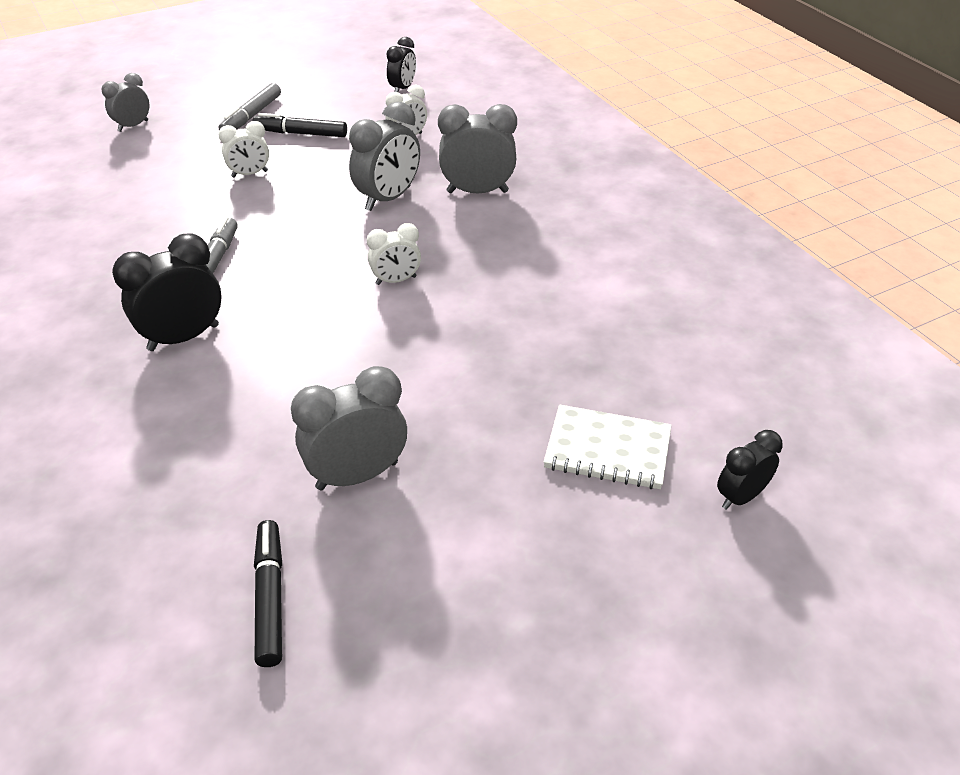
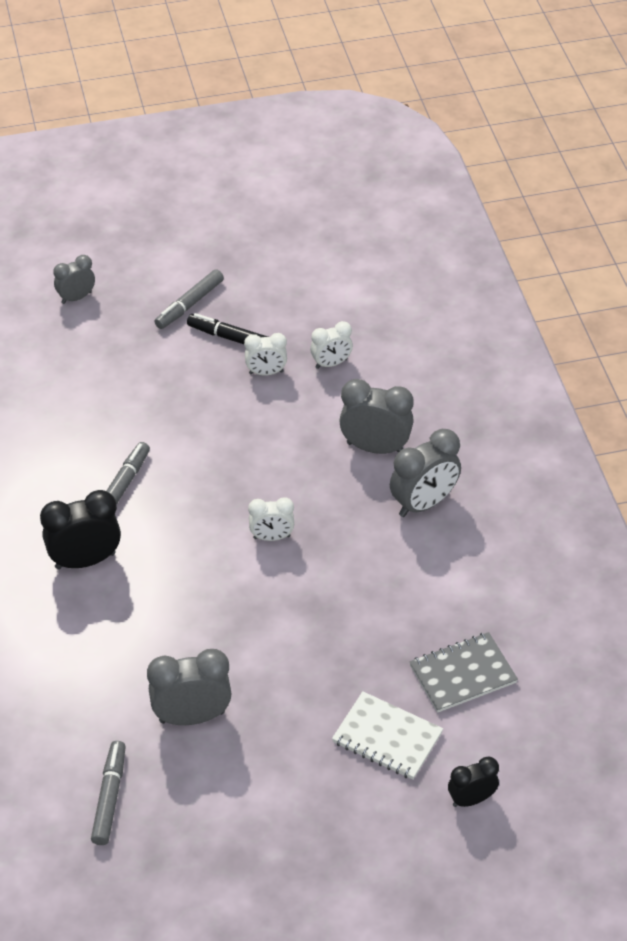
camera: 15 degrees right, 5 degrees up
white clock [219,121,269,178] -> white clock moved to [244,333,287,375]
black marker [254,520,282,667] -> grey marker [91,741,126,845]
grey clock [349,102,420,211] -> grey clock moved to [390,429,461,517]
black clock [386,37,416,92] -> none
none -> grey notebook [410,632,518,713]

